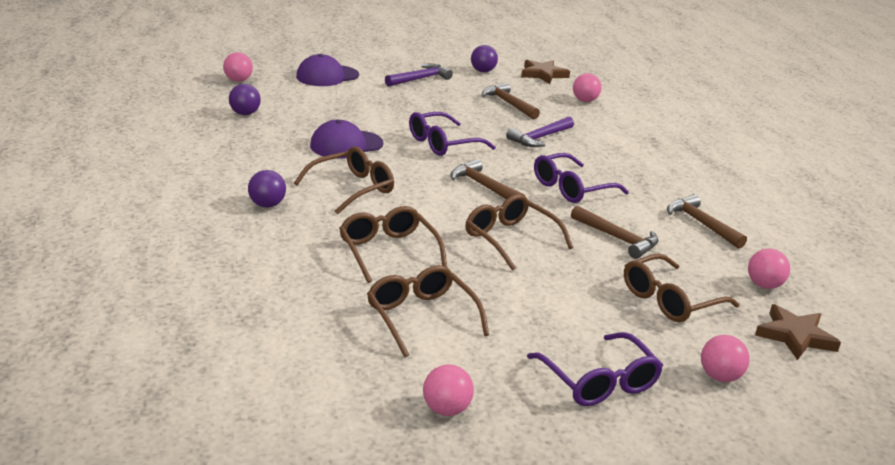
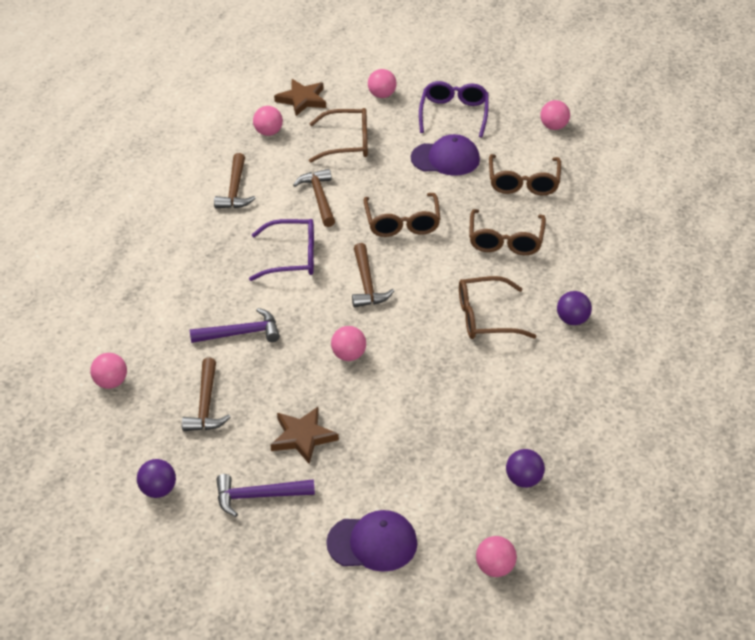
camera: 145 degrees left, 15 degrees up
purple cap [310,120,383,159] -> purple cap moved to [411,134,480,176]
purple glasses [409,112,496,156] -> pink ball [331,326,366,361]
brown star [521,60,570,84] -> brown star moved to [271,407,339,464]

